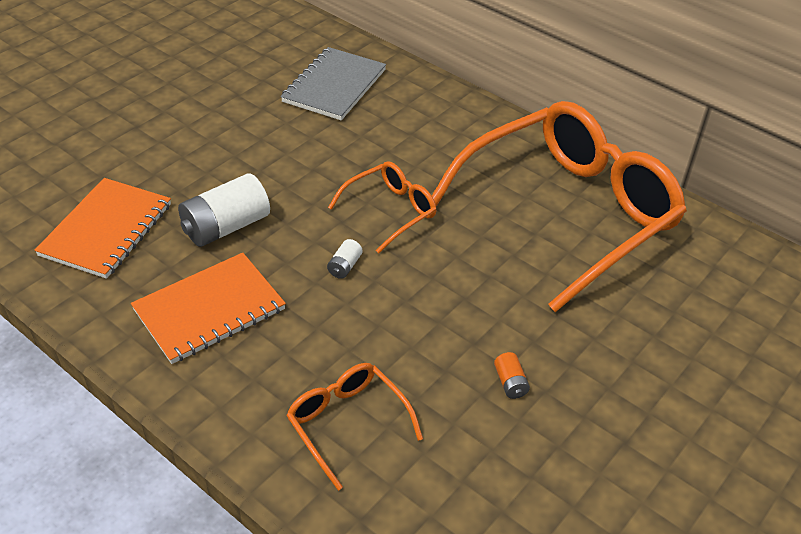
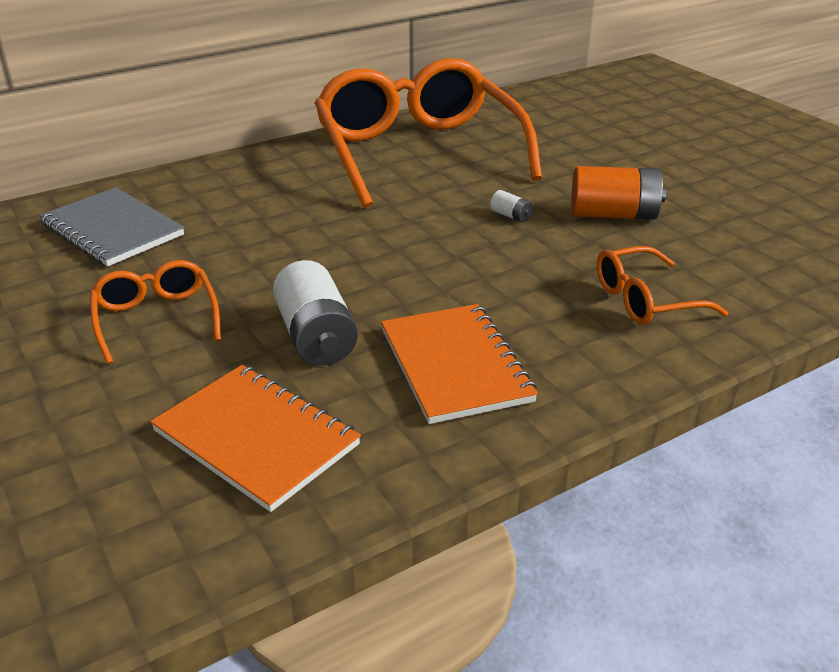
camera: 70 degrees left, 10 degrees down
white battery [327,239,362,279] -> white battery moved to [490,190,533,223]
orange glasses [328,161,437,253] -> orange glasses moved to [90,260,221,364]
orange battery [494,352,530,399] -> orange battery [571,166,666,219], size x2.22

